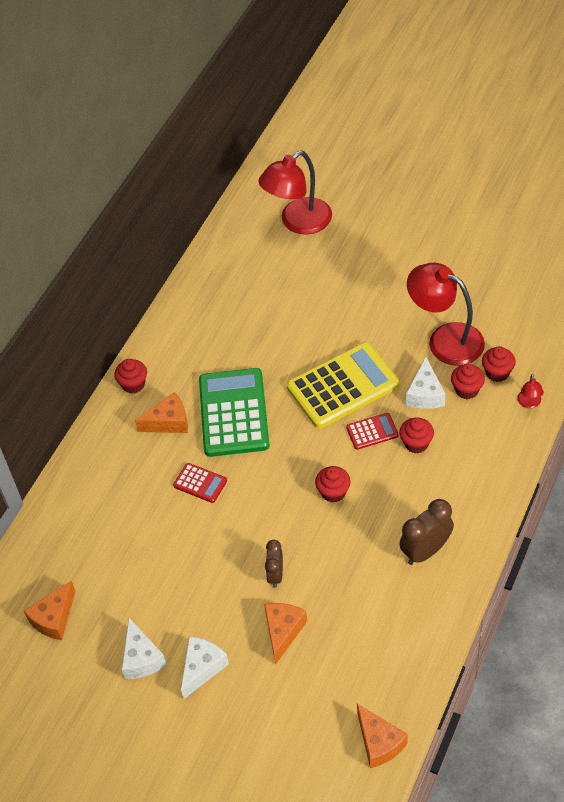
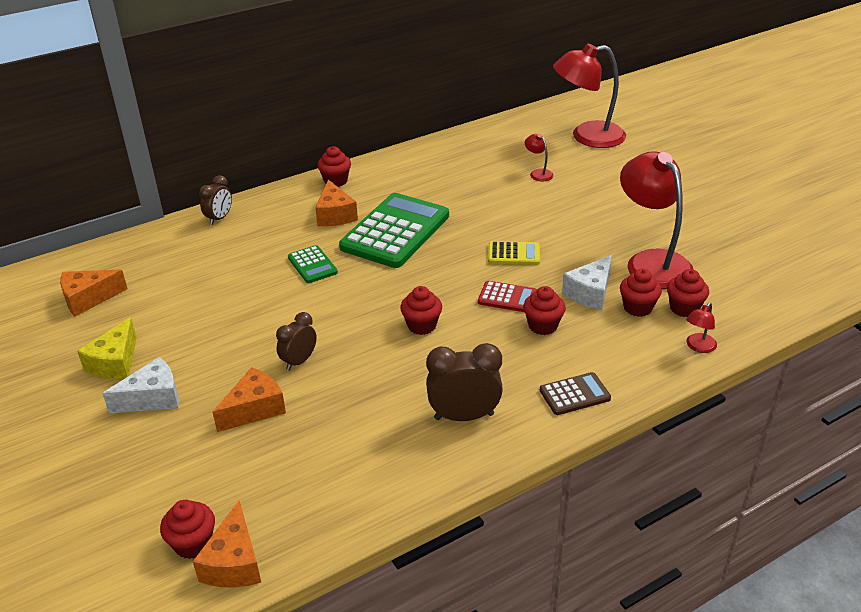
camera: 30 degrees right, 15 degrees down
white cheese [122,618,167,679] -> yellow cheese [77,317,137,380]
orange cheese [135,392,188,433] -> orange cheese turned 60 degrees clockwise [315,180,358,226]
red calculator [173,463,227,503] -> green calculator [288,245,338,283]
yellow calculator [287,343,399,428] -> yellow calculator [488,241,540,265], size x0.46
none -> red cupcake [160,500,215,559]
none -> brown clock [199,175,232,225]
none -> red lamp [525,134,554,181]
none -> brown calculator [540,372,611,415]

